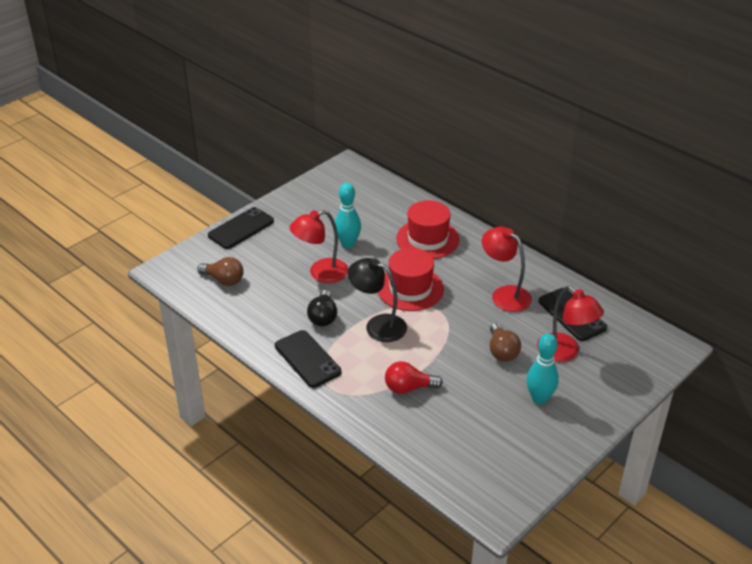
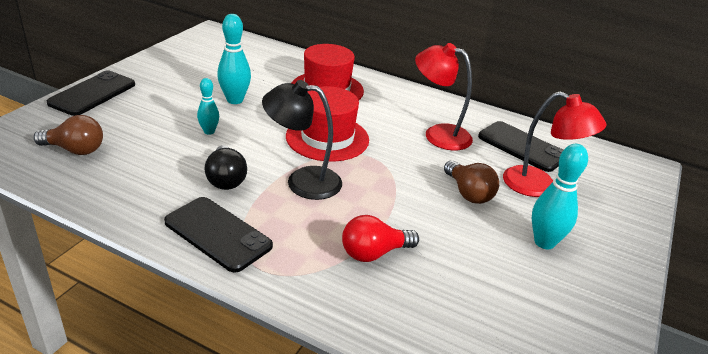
camera: 20 degrees left, 5 degrees down
red lamp [290,210,348,283] -> turquoise bowling pin [197,78,219,135]

